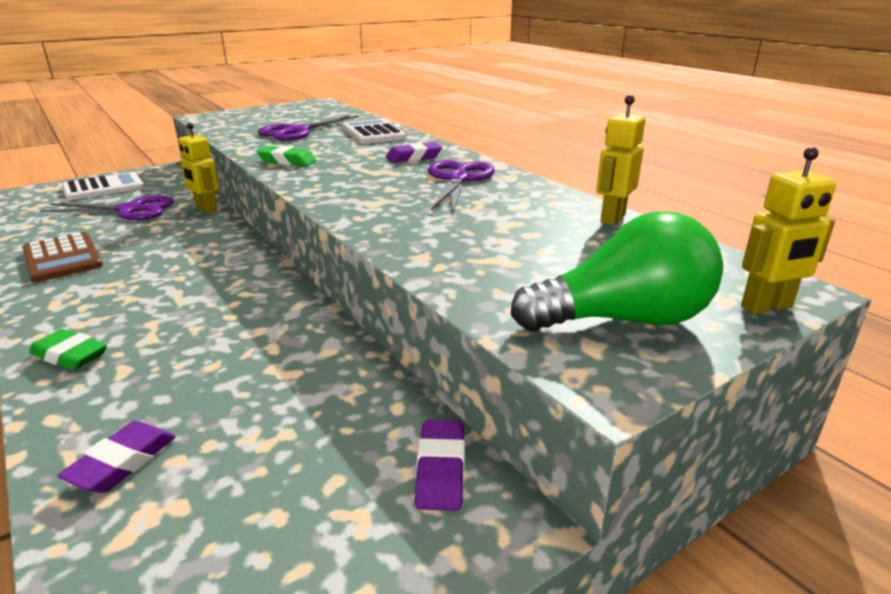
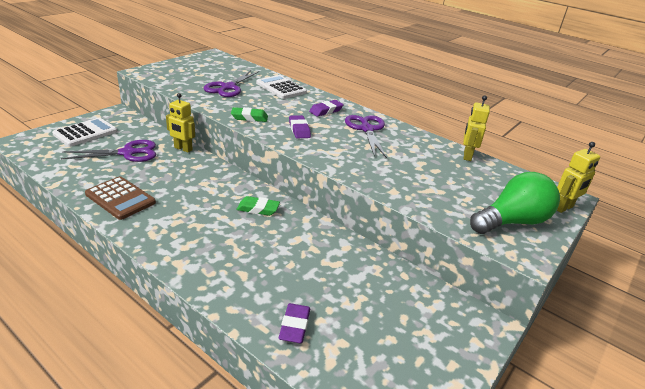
camera: 20 degrees left, 5 degrees up
green eraser [29,329,107,370] -> green eraser moved to [236,196,280,216]
purple eraser [415,420,465,511] -> purple eraser moved to [289,115,311,138]

